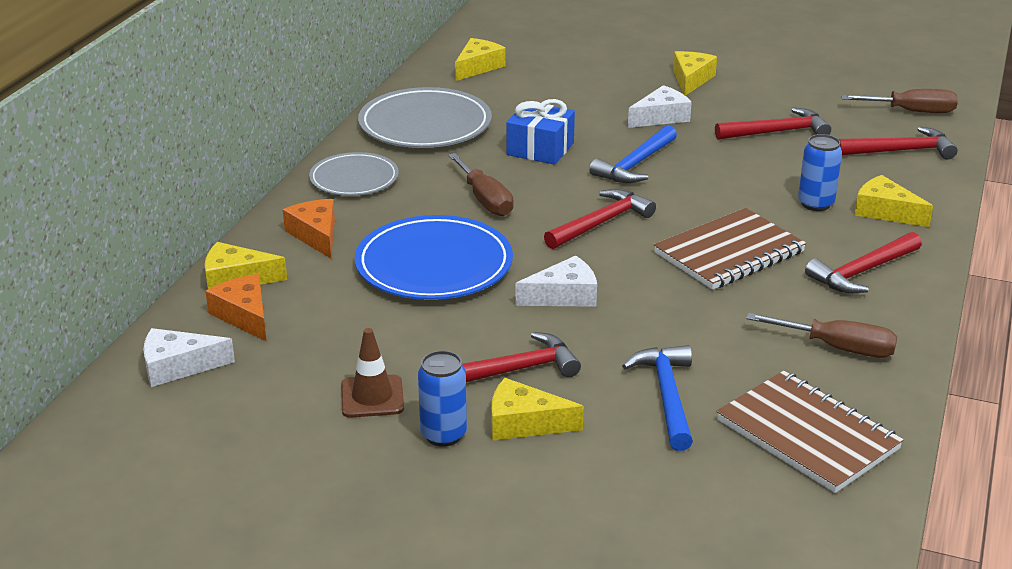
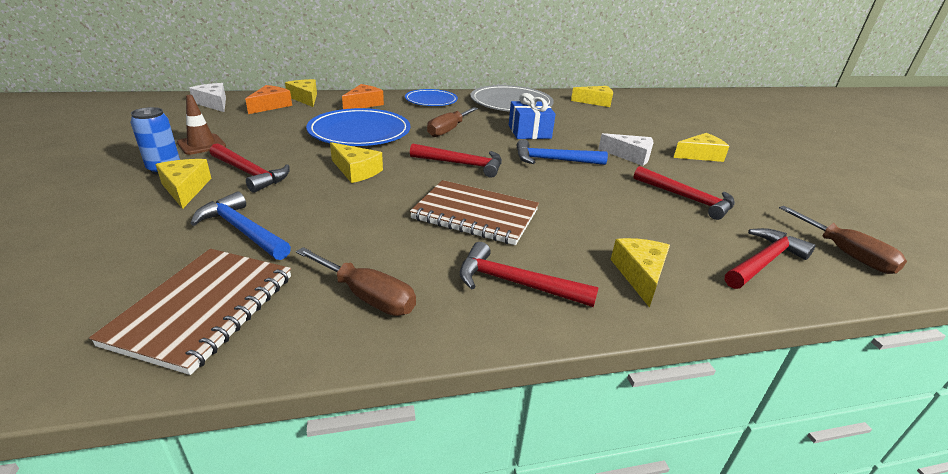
camera: 55 degrees right, 0 degrees up
grey plate [309,152,399,196] -> blue plate [405,89,458,106]
white cheese [516,256,597,307] -> yellow cheese [330,142,383,183]
blue hammer [622,345,693,451] -> blue hammer turned 105 degrees counterclockwise [190,192,291,260]
brown screwdriver [746,313,897,358] -> brown screwdriver turned 45 degrees counterclockwise [296,247,416,316]
blue can [798,134,842,211] -> none
red hammer [839,127,958,160] -> red hammer turned 90 degrees counterclockwise [725,228,816,289]

